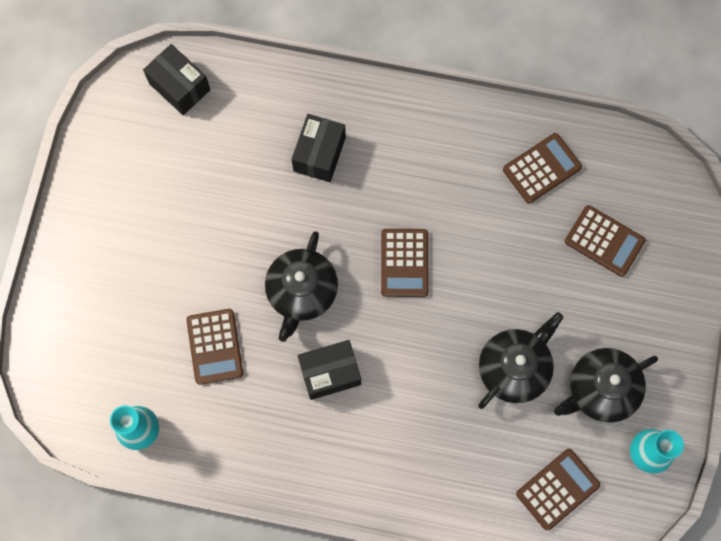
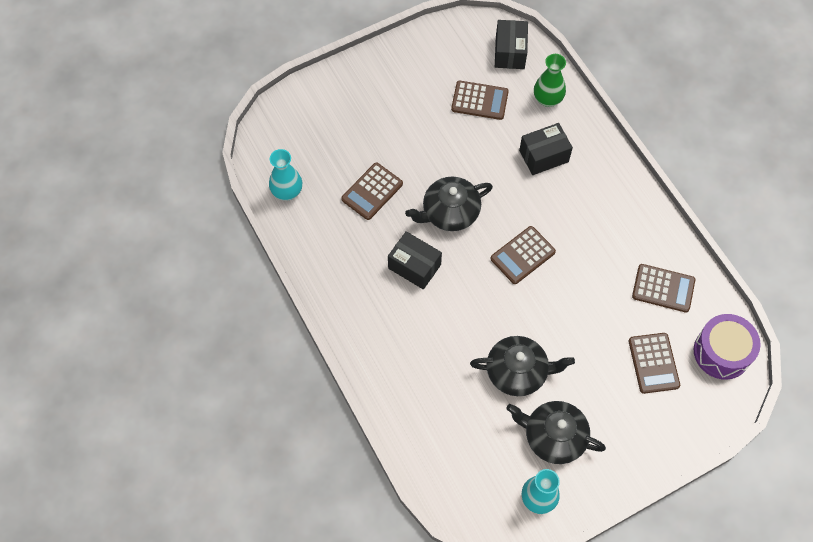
camera: 50 degrees right, 10 degrees down
brown calculator [516,449,600,531] -> brown calculator moved to [451,81,509,120]
none -> green vase [534,54,566,107]
none -> purple drum [694,314,761,380]

